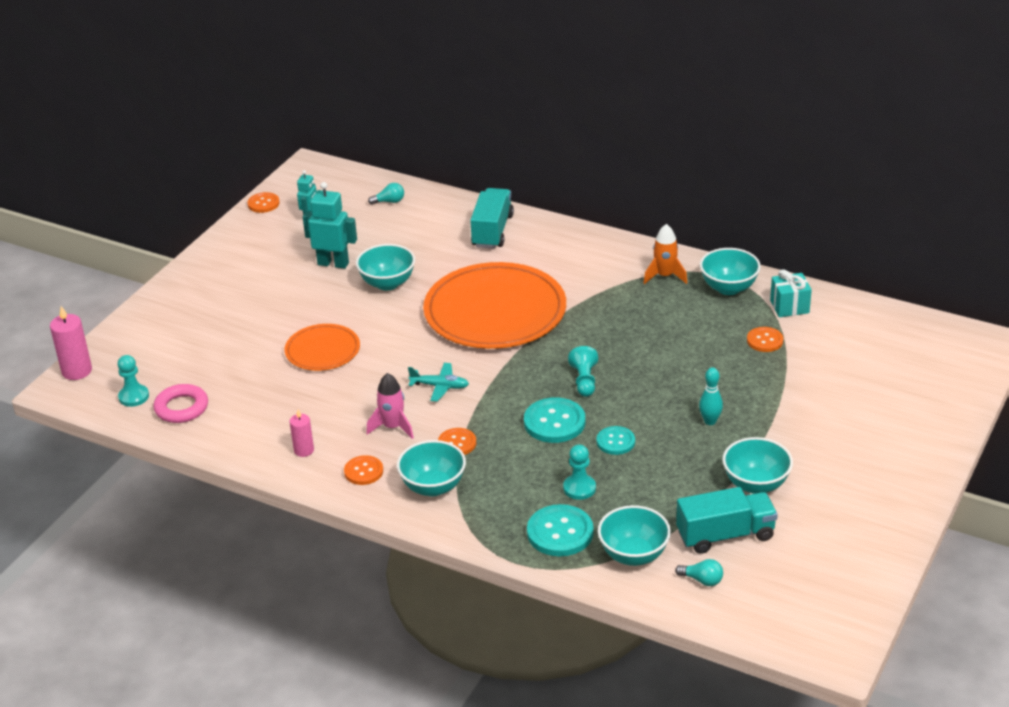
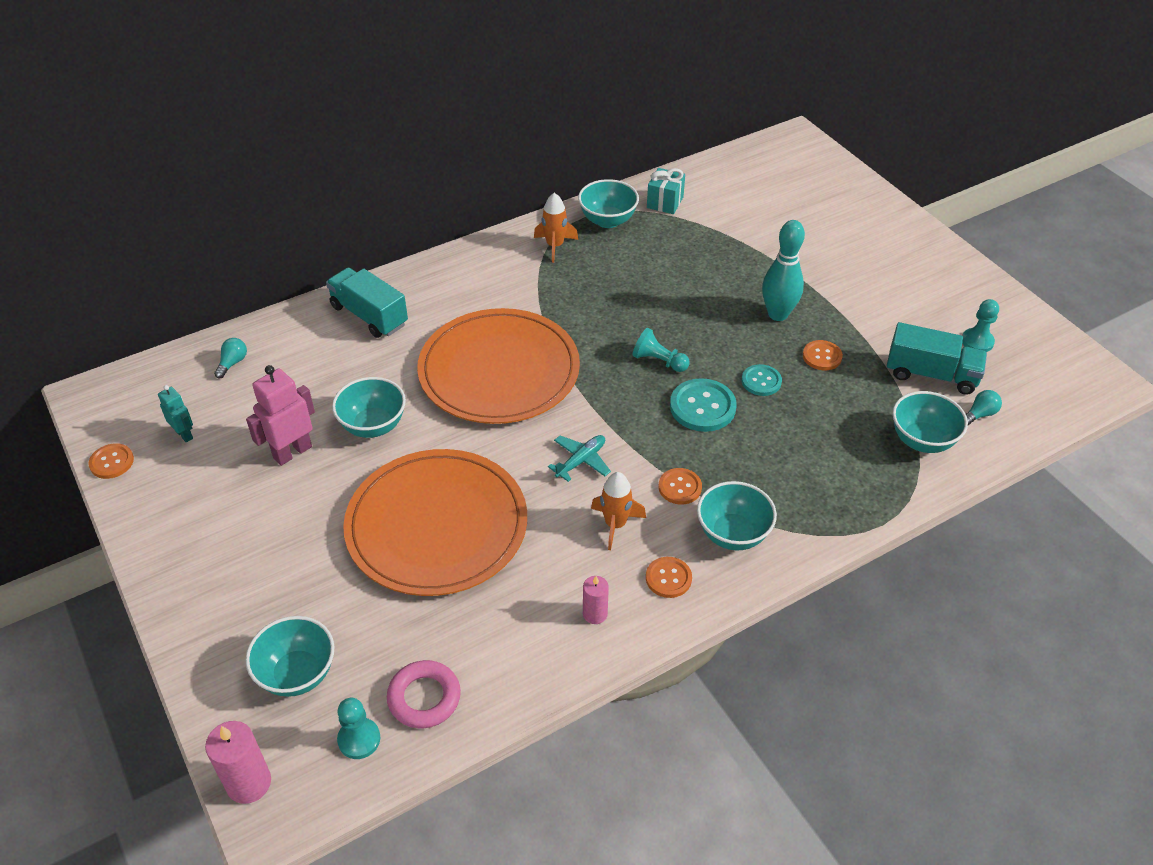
camera: 60 degrees left, 10 degrees up
orange plate [285,324,360,371] -> orange plate [343,449,527,596], size x1.94
turquoise robot [303,182,357,269] -> pink robot [246,365,315,466]
pink rocket [366,373,414,439] -> orange rocket [591,472,646,550]
turquoise button [527,504,594,556] -> none
turquoise pawn [563,444,596,500] -> turquoise pawn moved to [962,299,999,352]
turquoise truck [676,487,778,554] -> turquoise truck turned 90 degrees clockwise [887,322,987,395]
turquoise bowling pin [699,367,723,425] -> turquoise bowling pin [762,220,805,321], size x1.73
turquoise bowl [722,437,793,494] -> turquoise bowl moved to [245,616,335,697]
orange button [747,327,783,352] -> orange button moved to [803,340,843,370]

